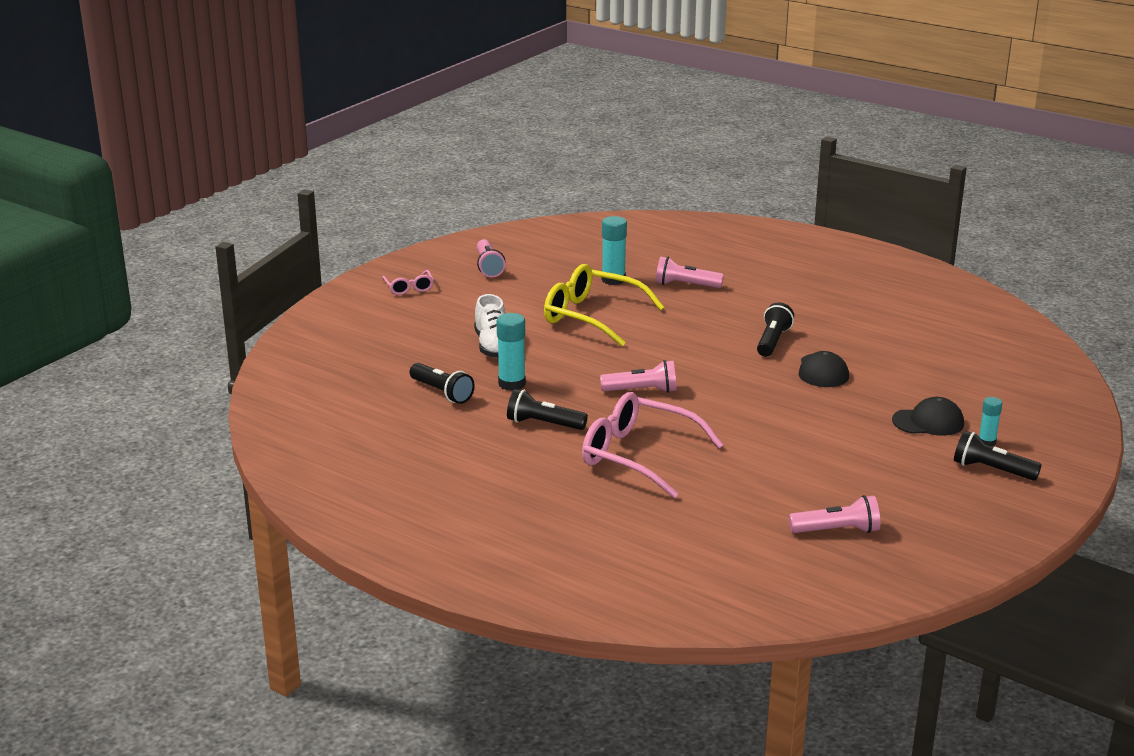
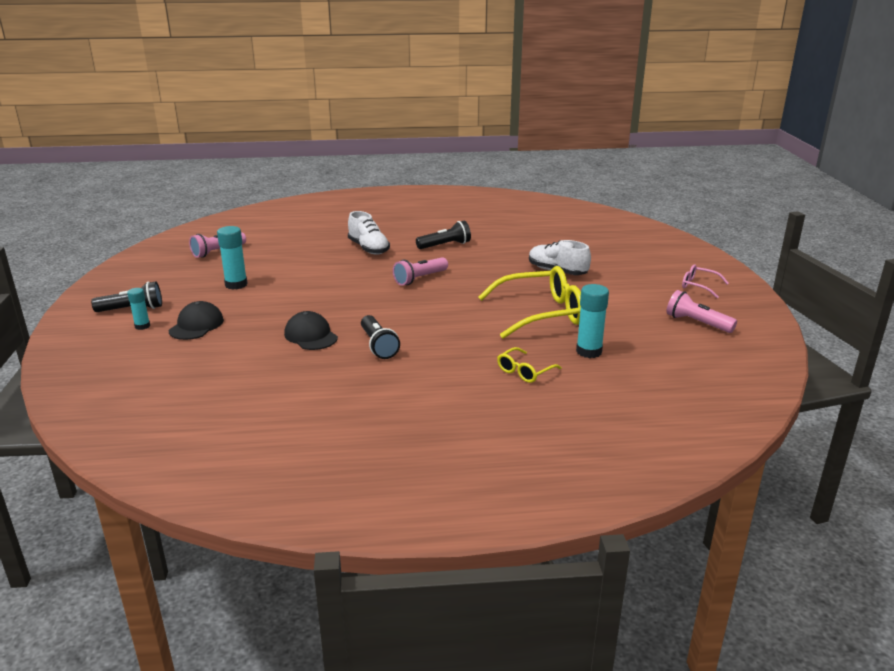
camera: 140 degrees right, 0 degrees up
black flashlight [410,363,475,404] -> none
turquoise glue stick [497,313,526,391] -> turquoise glue stick moved to [217,226,248,290]
pink glasses [582,392,724,498] -> white shoe [348,211,390,255]
pink flashlight [656,257,724,288] -> yellow glasses [497,347,562,383]
black cap [892,397,964,436] -> black cap turned 150 degrees clockwise [169,301,224,340]

